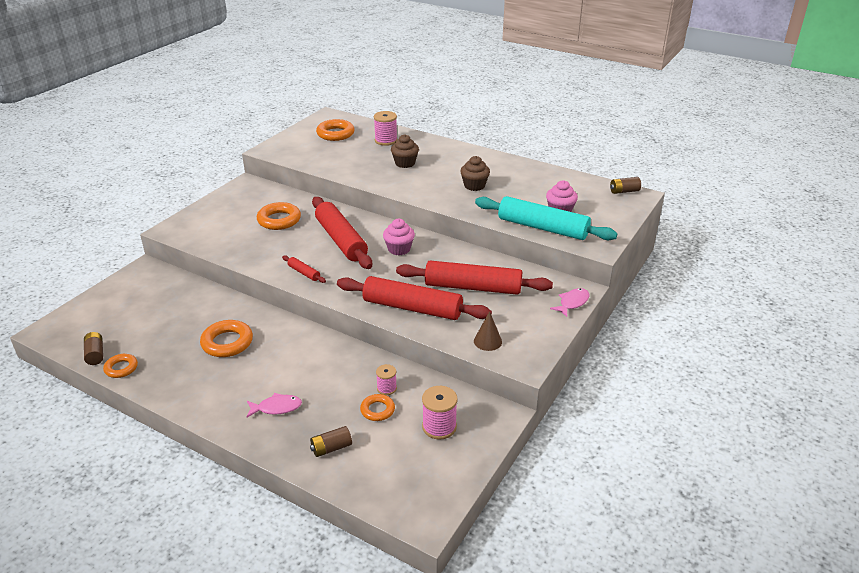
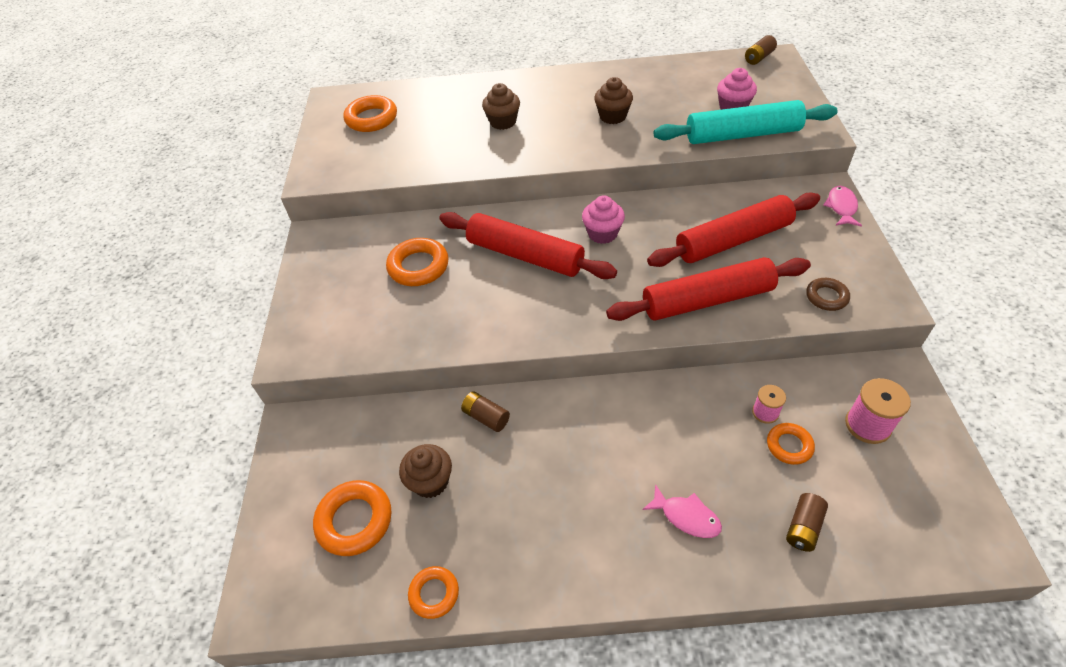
camera: 30 degrees left, 15 degrees up
brown battery [84,332,103,365] -> brown battery moved to [461,391,510,432]
orange ring [200,320,253,357] -> orange ring moved to [313,480,391,556]
pink fish [247,393,302,417] -> pink fish turned 75 degrees clockwise [642,484,722,538]
red rolling pin [282,255,326,283] -> none
pink spool [374,111,398,146] -> none
brown cone [474,311,502,351] -> brown ring [806,278,850,311]
none -> brown cupcake [399,444,452,498]

